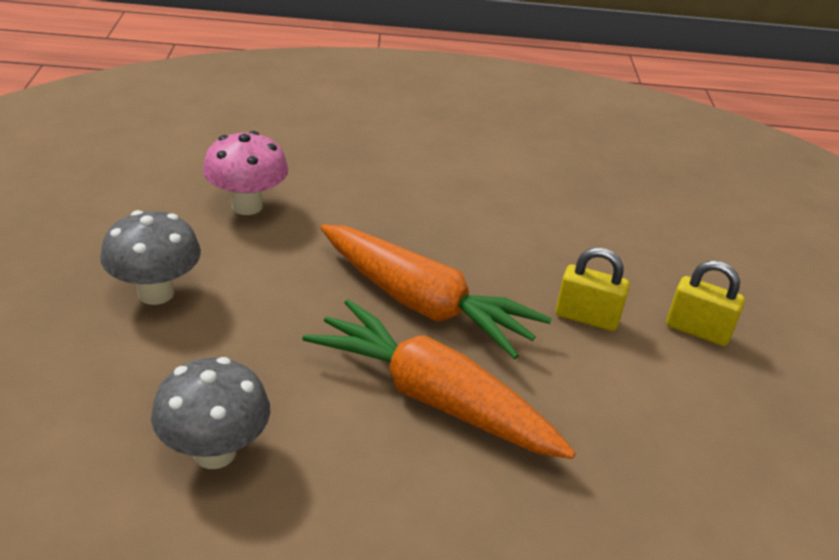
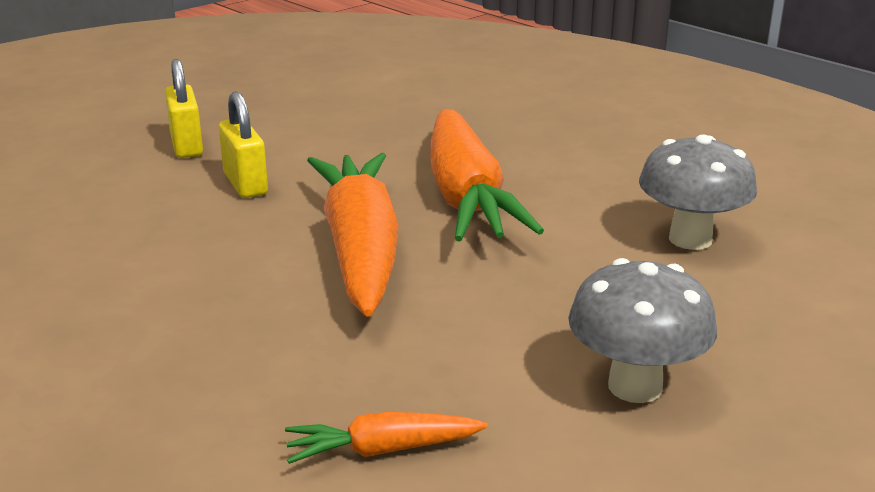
camera: 130 degrees left, 10 degrees down
pink mushroom [202,131,288,215] -> orange carrot [285,412,488,464]

